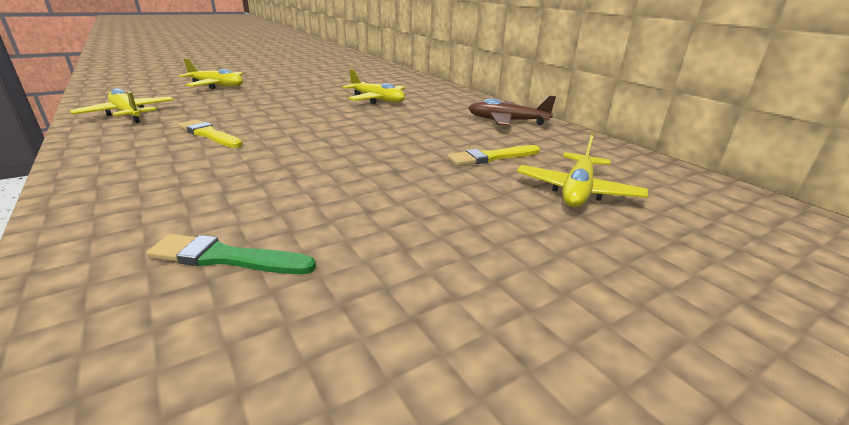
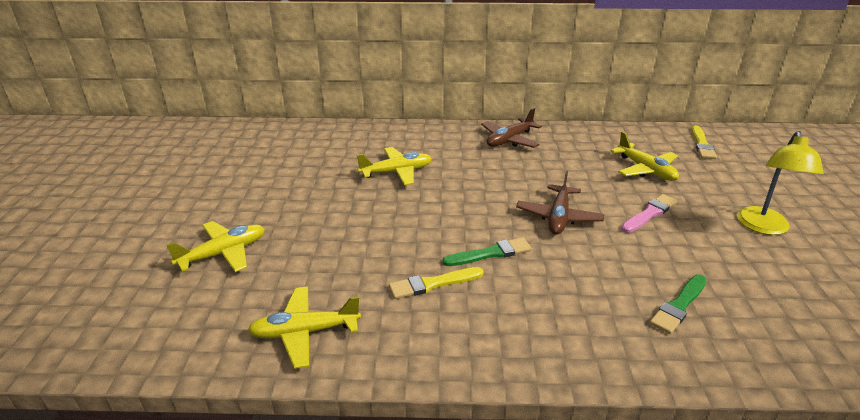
camera: 55 degrees left, 5 degrees up
yellow brush [447,145,540,166] -> yellow brush moved to [691,125,717,159]
none -> green brush [442,238,531,266]
none -> brown plane [516,170,604,235]
none -> pink brush [621,194,678,233]
none -> yellow lamp [737,131,824,235]

